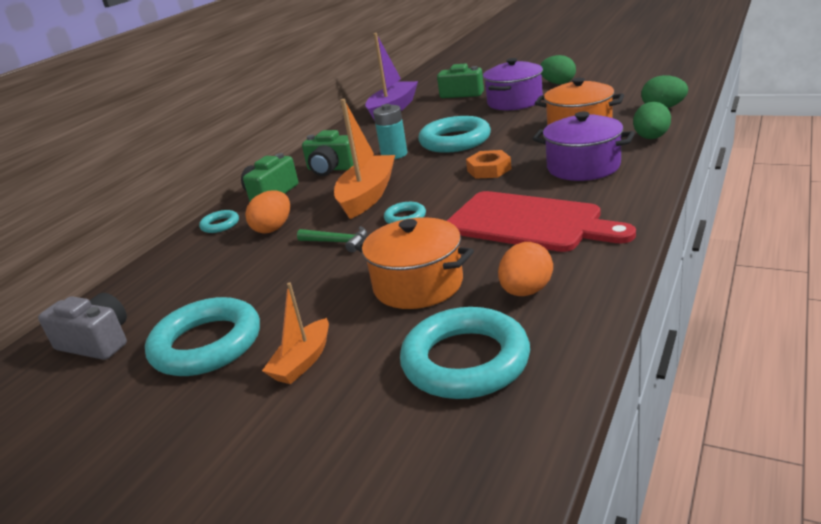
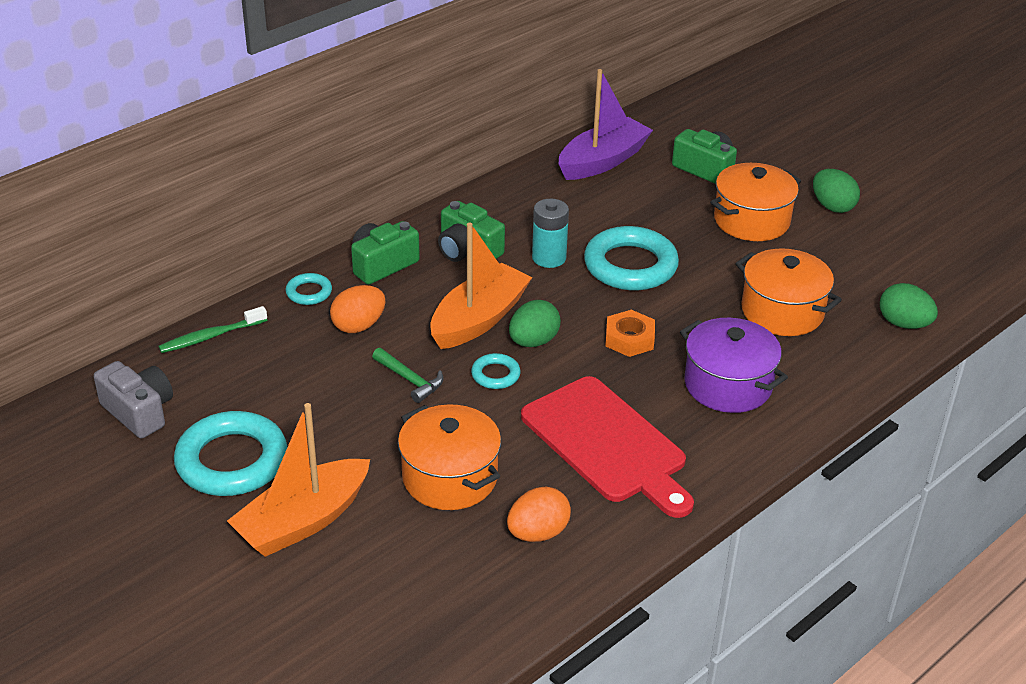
camera: 15 degrees right, 10 degrees up
orange boat [262,282,329,384] -> orange boat [227,403,370,557], size x1.77
turquoise ring [400,307,530,399] -> none
purple pot [483,58,543,110] -> orange pot [710,163,801,241]
green egg [633,102,671,139] -> green egg moved to [509,300,561,347]
none -> green toothbrush [158,306,267,353]

